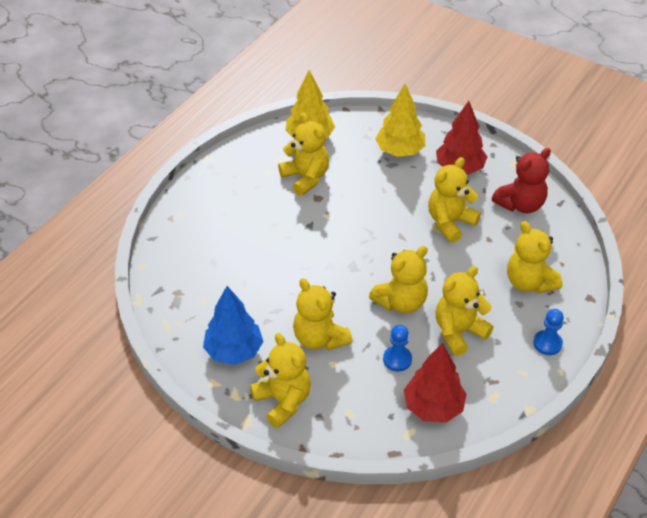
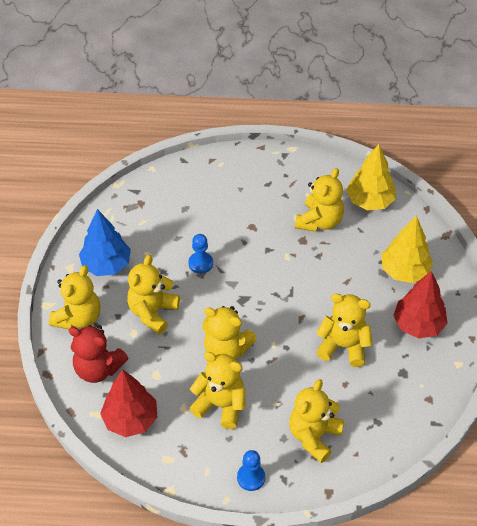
camera: 60 degrees right, 5 degrees up
blue pawn [383,325,412,372] -> blue pawn moved to [188,234,213,274]
red teddy bear [492,148,551,213] -> red teddy bear moved to [69,325,128,383]

